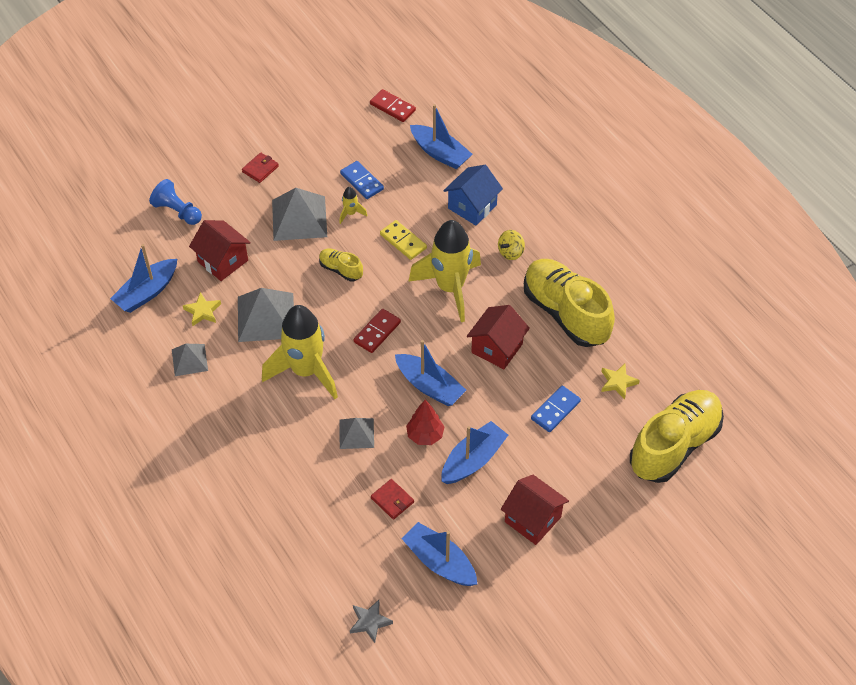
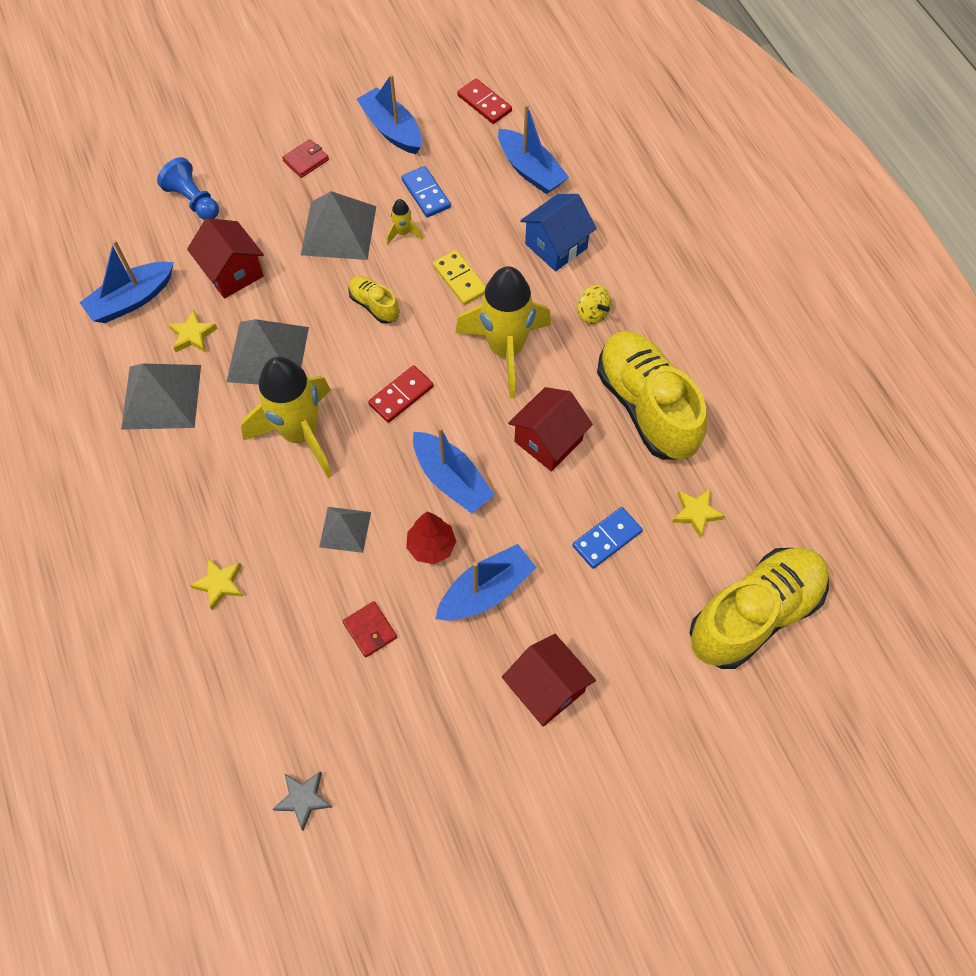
camera: 10 degrees right, 10 degrees up
grey pyramid [172,344,208,376] -> grey pyramid [121,364,201,430], size x1.73
blue boat [401,522,477,586] -> blue boat moved to [356,74,422,154]
yellow spinning top [498,230,525,260] -> yellow spinning top turned 90 degrees counterclockwise [577,285,611,324]
none -> yellow star [190,558,244,611]

